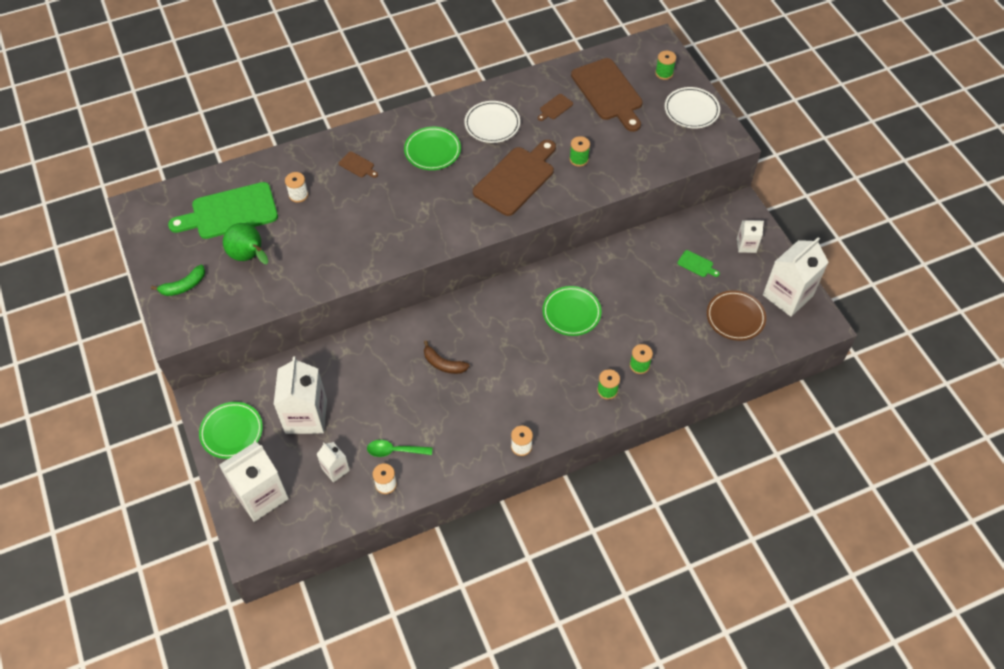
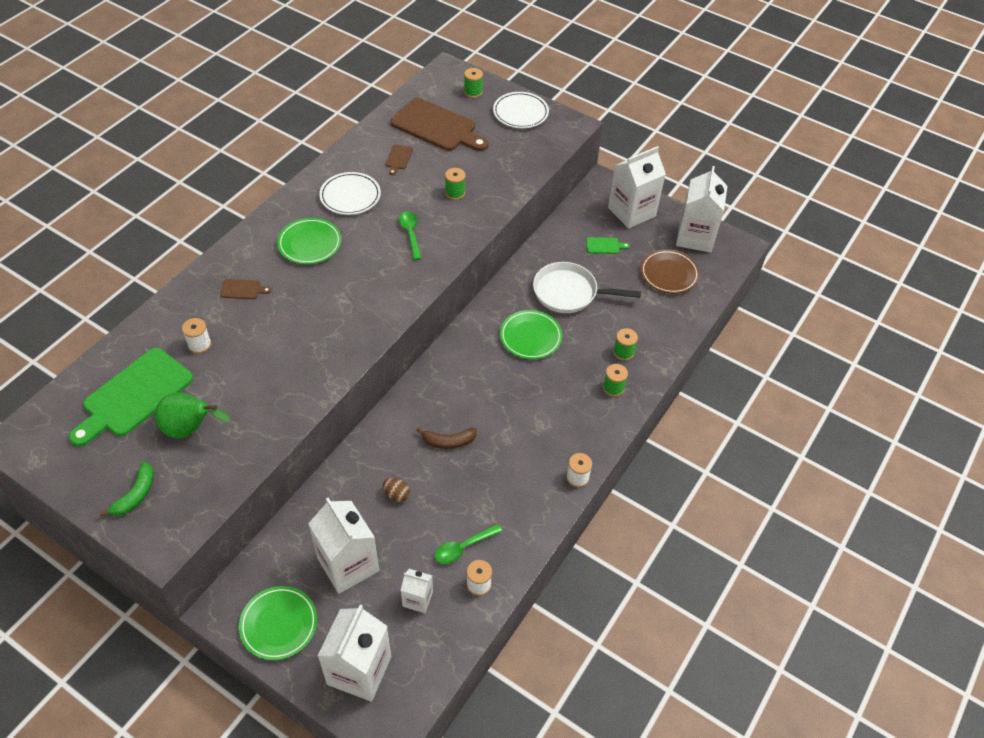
camera: 35 degrees left, 5 degrees down
brown cutting board [473,140,556,216] -> green spoon [399,211,422,260]
white carton [737,220,764,253] -> white carton [608,146,666,229], size x1.95
none -> brown egg [383,478,410,502]
none -> white pan [533,262,641,313]

